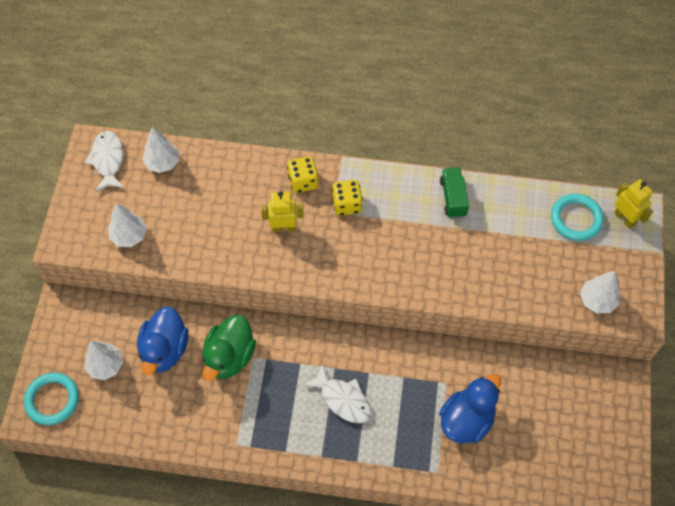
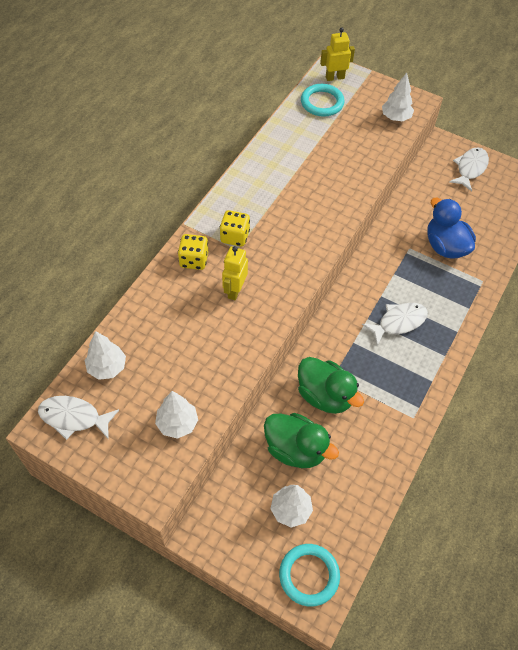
camera: 70 degrees left, 5 degrees down
blue duck [137,306,189,375] -> green duck [264,413,339,468]
green truck [440,167,469,218] -> none
none -> white fish [449,147,489,192]

